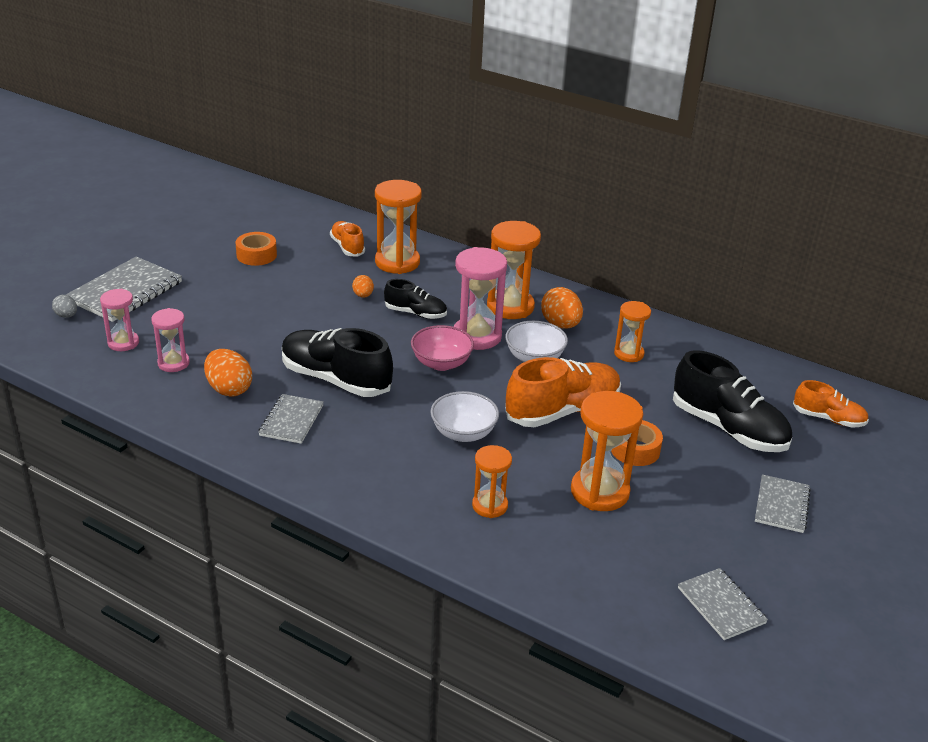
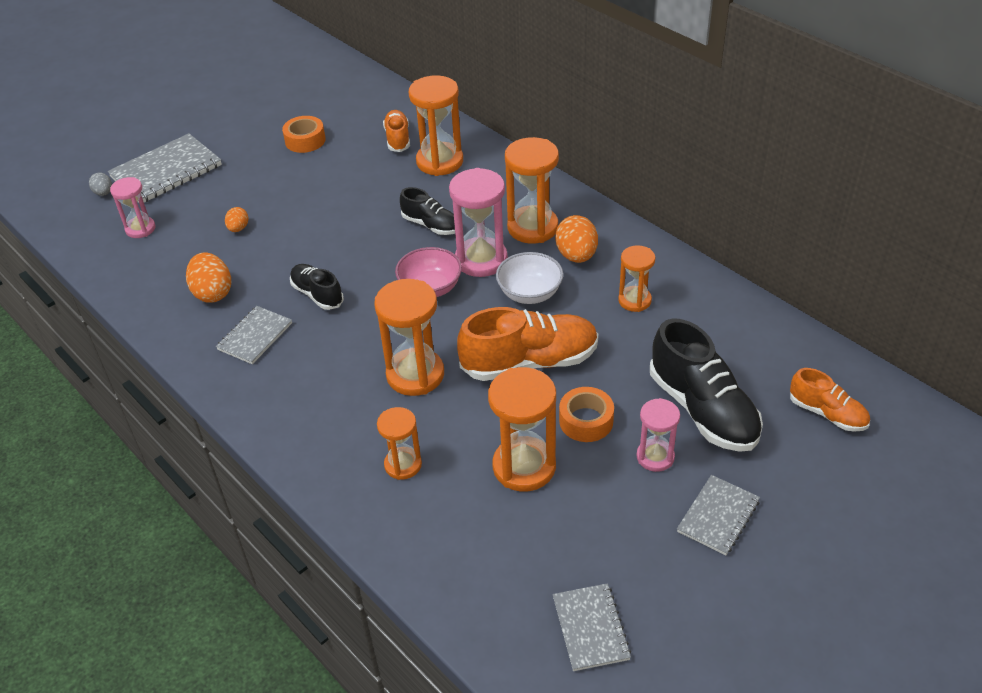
camera: 20 degrees right, 10 degrees up
pink hourglass [151,308,190,372] -> pink hourglass moved to [636,398,680,472]
black shoe [282,328,393,397] -> black shoe [290,264,344,310], size x0.56
orange egg [352,275,374,298] -> orange egg moved to [225,207,248,232]
white bowl [430,391,499,442] -> orange hourglass [374,279,444,396]

